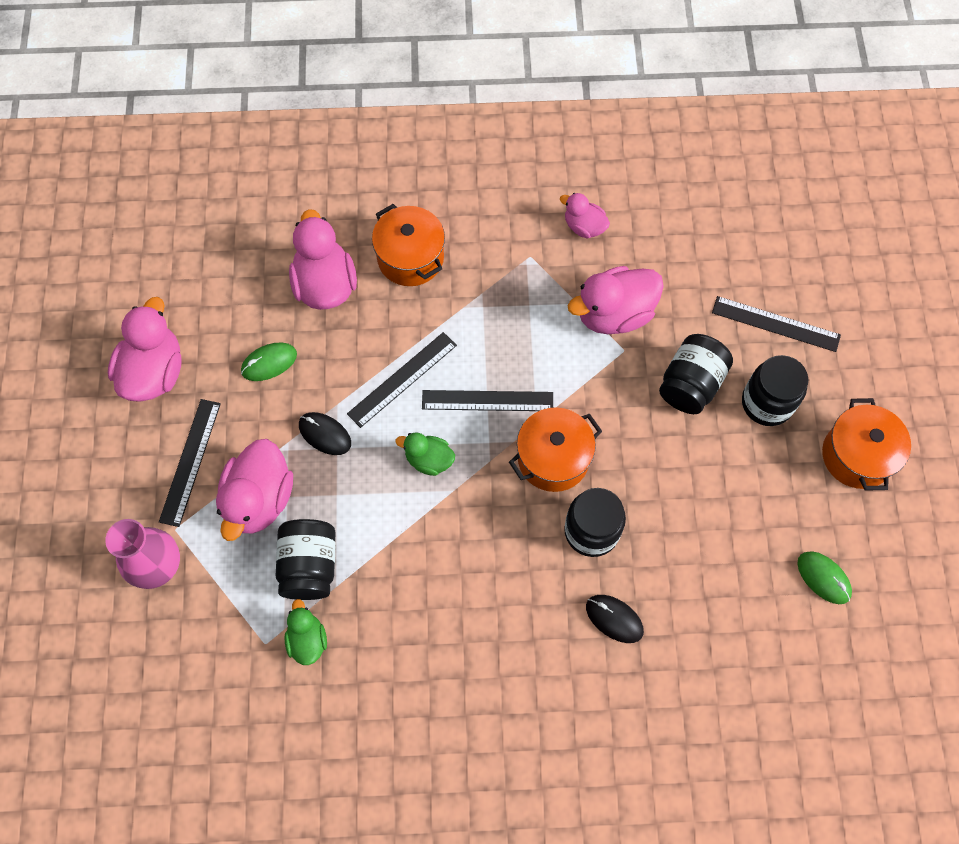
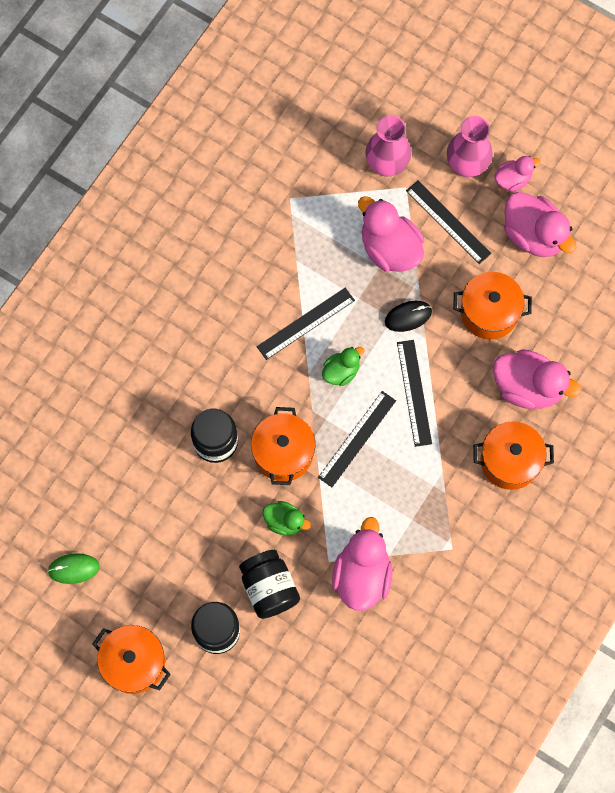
camera: 125 degrees right, 5 degrees up
green mouse [241,343,297,381] -> orange pot [453,272,532,340]
black jar [276,519,336,600] -> none
green duck [284,599,327,665] -> green duck moved to [263,501,311,535]
pink duck [560,193,610,239] -> pink duck moved to [494,156,541,192]
black mouse [586,595,644,643] -> none
black ruler [712,296,841,352] -> black ruler moved to [257,288,355,360]
none -> pink vase [447,116,493,177]

